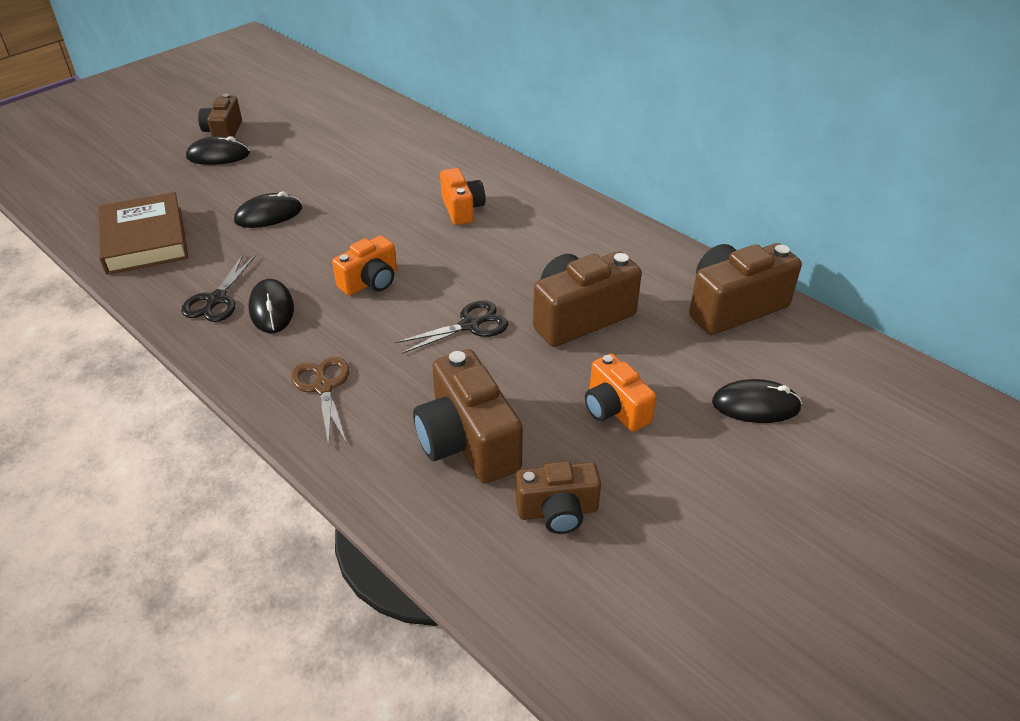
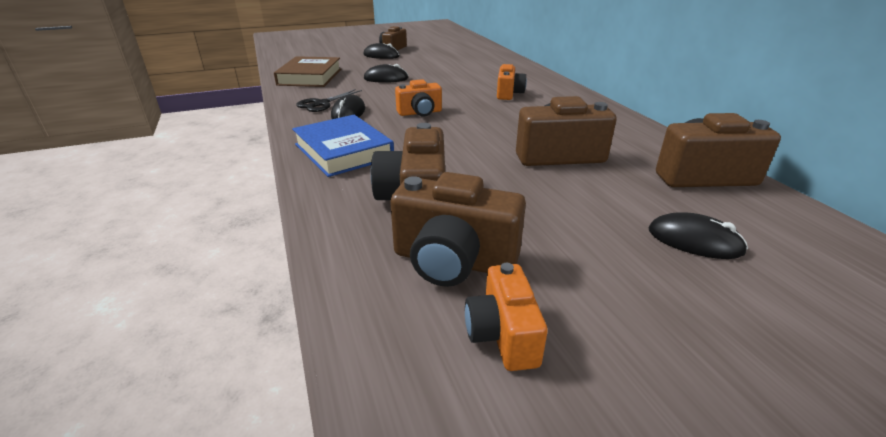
camera: 25 degrees right, 10 degrees down
brown scissors [291,357,349,447] -> blue book [292,115,394,177]
black scissors [395,301,509,354] -> none
brown camera [516,461,601,534] -> brown camera [390,172,526,287], size x1.60
orange camera [585,354,656,432] -> orange camera moved to [465,263,548,371]

